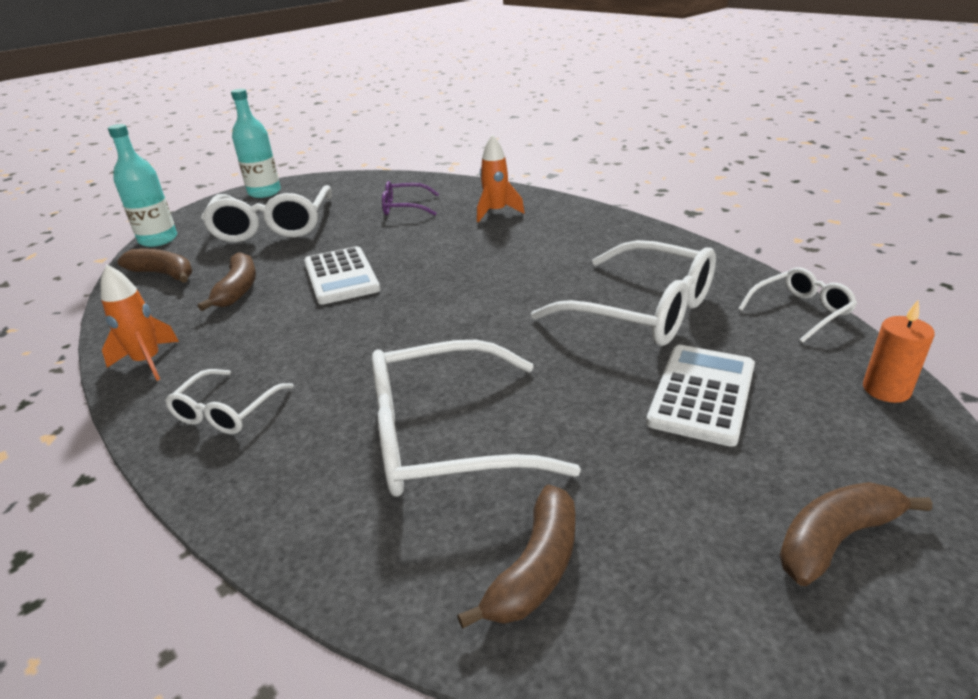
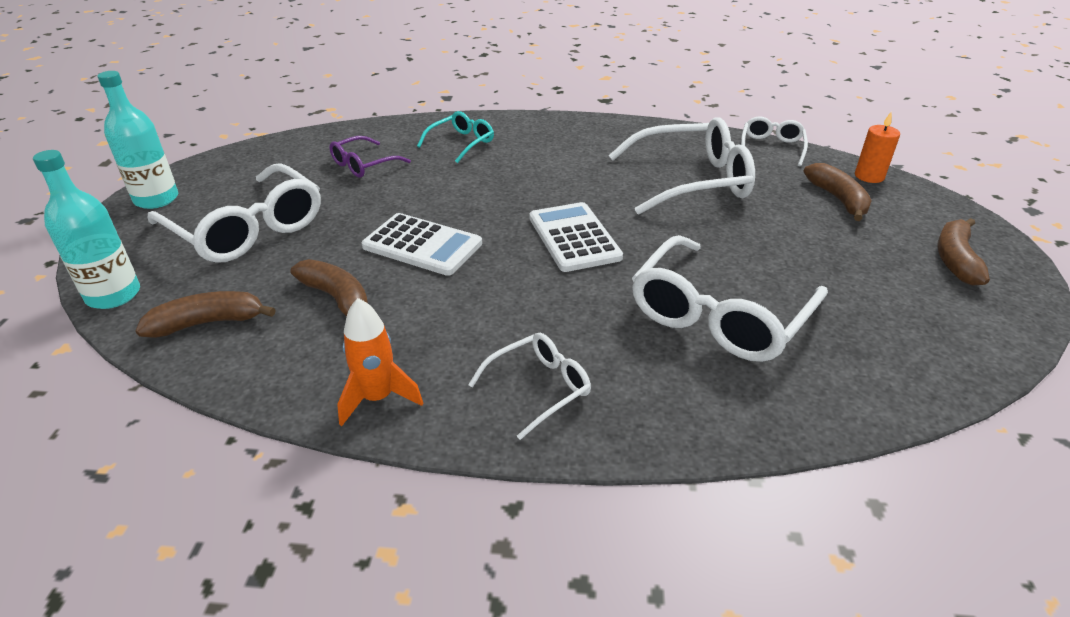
camera: 45 degrees left, 5 degrees up
white glasses [165,369,294,434] -> white glasses turned 105 degrees counterclockwise [468,333,591,440]
brown banana [457,485,575,629] -> brown banana moved to [803,163,872,221]
orange rocket [477,134,525,223] -> turquoise glasses [417,111,494,163]
white calculator [646,345,755,447] -> white calculator moved to [529,202,623,272]

